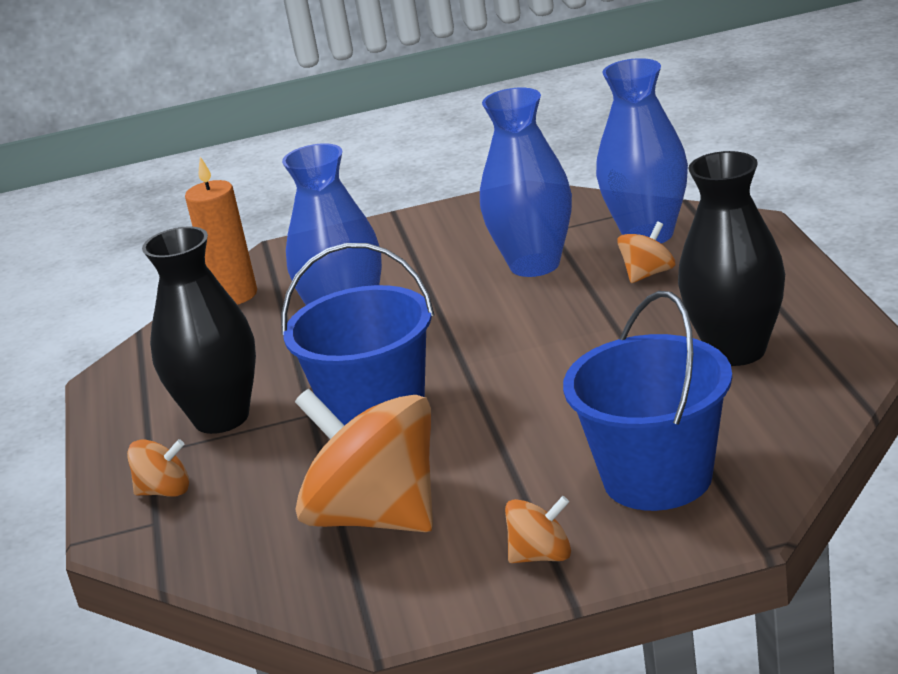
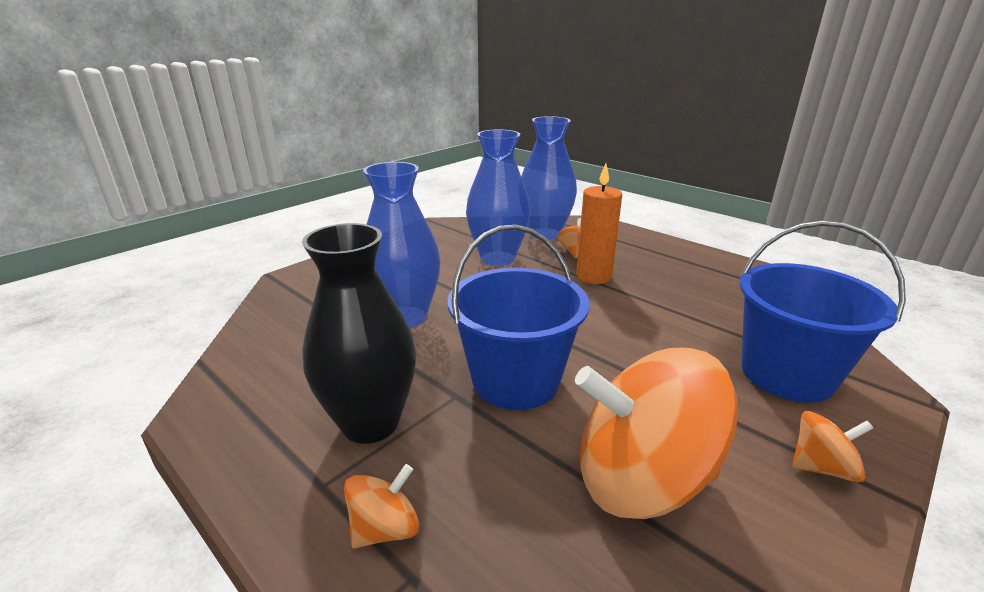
camera: 40 degrees left, 0 degrees up
orange candle [185,157,257,305] -> orange candle moved to [576,164,622,284]
orange spinning top [505,496,571,563] -> orange spinning top turned 45 degrees clockwise [792,411,873,482]
black vase [678,151,785,366] -> none

